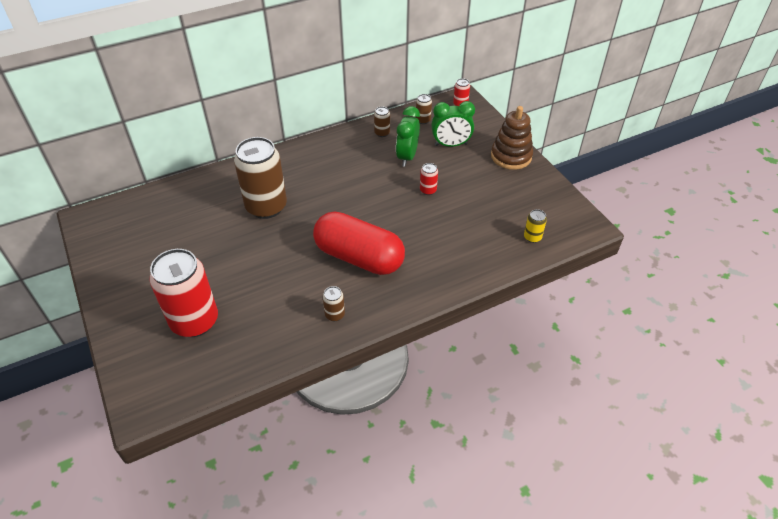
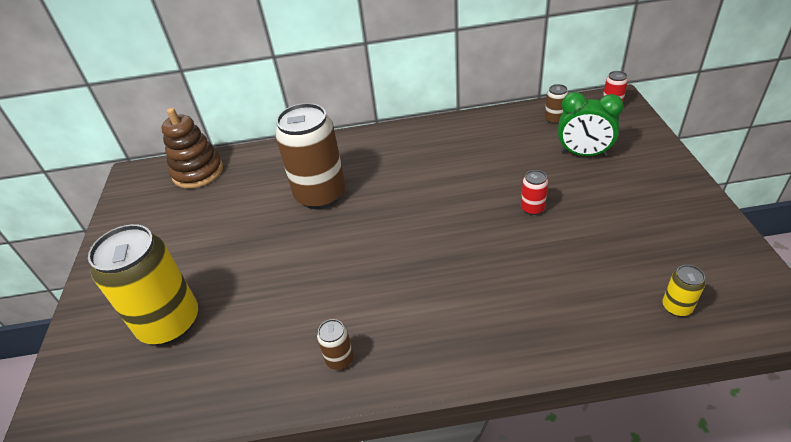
camera: 25 degrees right, 5 degrees down
red can [150,249,218,337] -> yellow can [88,224,198,345]
red capsule [313,211,405,275] -> none
brown can [374,106,390,137] -> none
green clock [396,106,420,167] -> none
brown stacking toy [491,106,533,170] -> brown stacking toy moved to [161,108,223,189]

